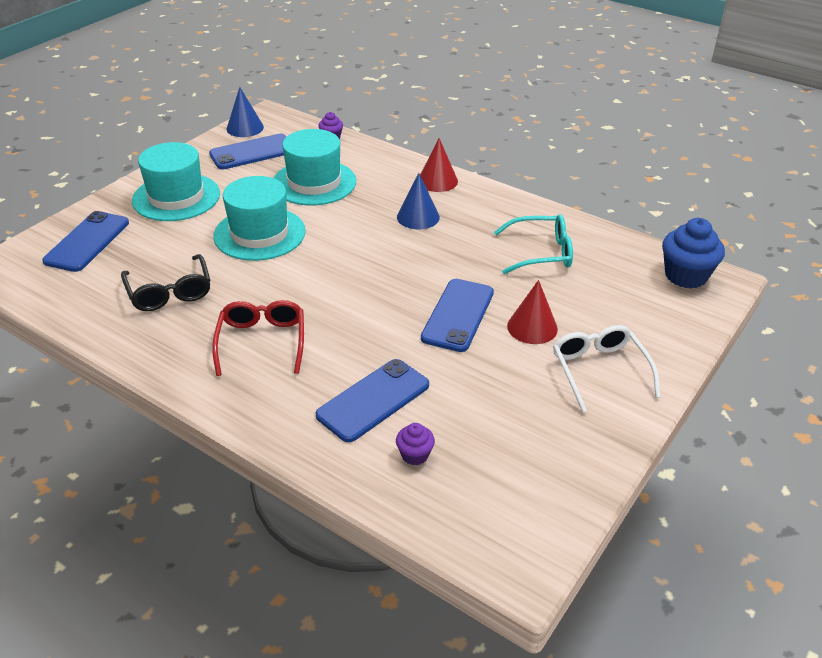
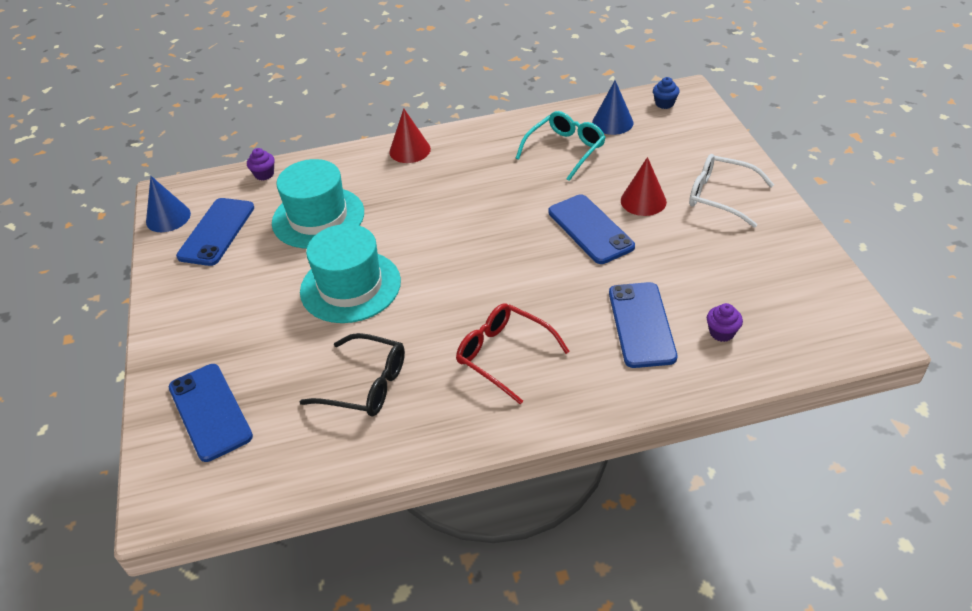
camera: 45 degrees left, 5 degrees up
turquoise hat [132,142,220,221] -> none
blue cone [397,173,440,230] -> blue cone moved to [592,80,633,135]
blue cupcake [662,218,725,289] -> blue cupcake [653,77,680,109], size x0.51

